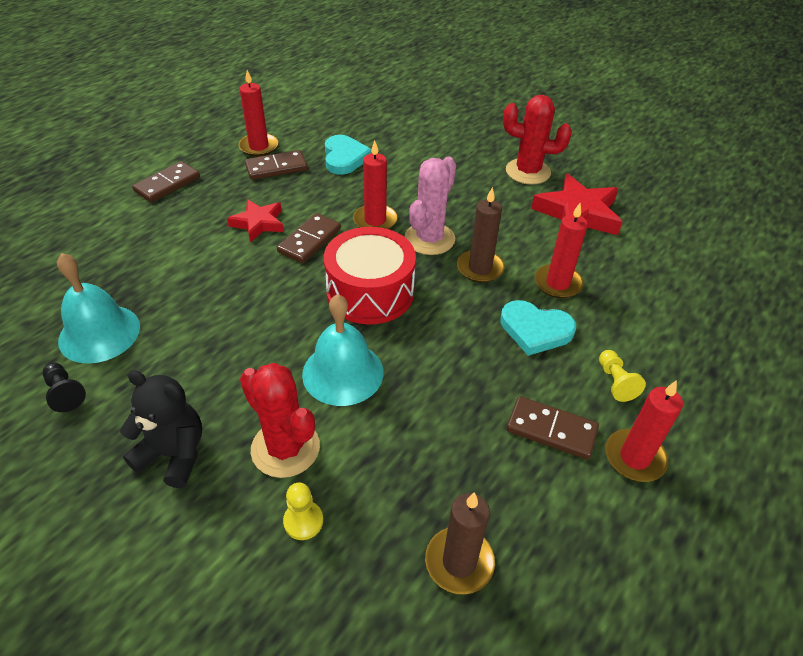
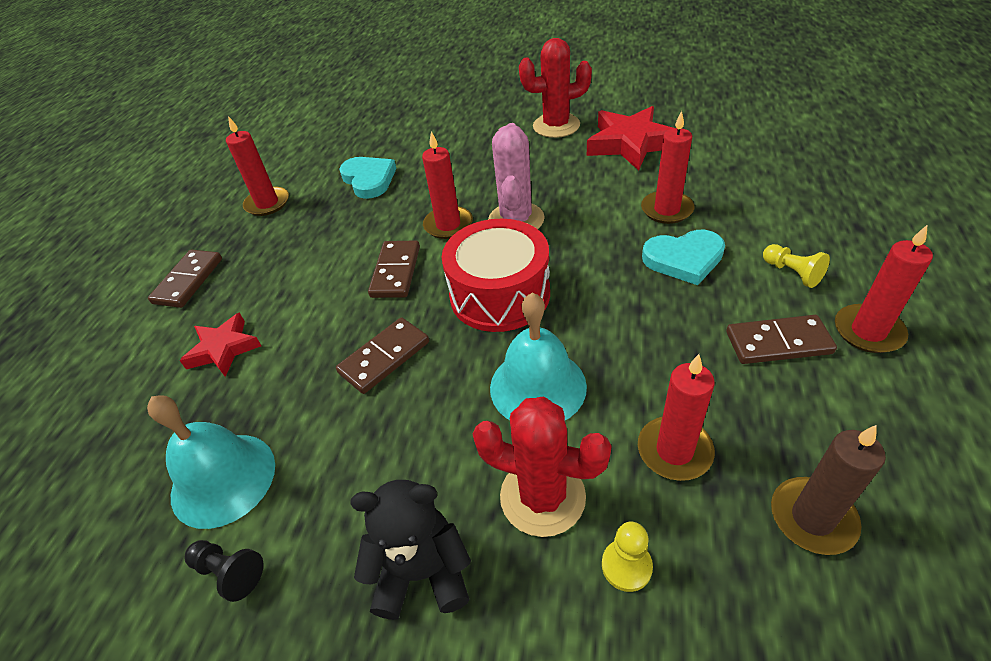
camera: 20 degrees left, 0 degrees up
red star [227,199,284,242] -> red star moved to [180,312,261,377]
brown domino [245,150,308,180] -> brown domino moved to [336,317,429,394]
brown candle [457,187,505,283] -> none
none -> red candle [638,354,715,481]

